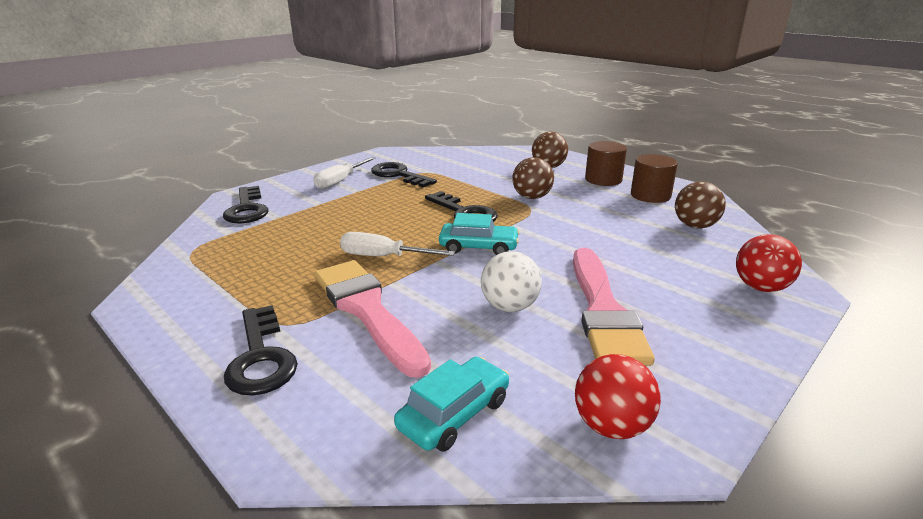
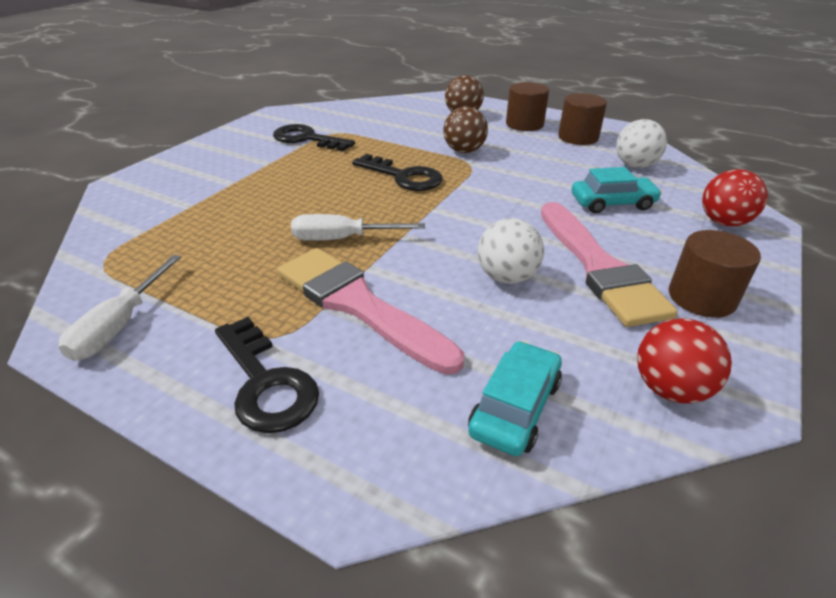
camera: 15 degrees left, 10 degrees up
black key [223,186,269,224] -> none
white screwdriver [313,157,376,189] -> white screwdriver moved to [58,255,181,361]
turquoise car [439,213,520,255] -> turquoise car moved to [572,167,662,213]
brown ball [675,182,726,229] -> white ball [616,119,667,168]
none -> brown cylinder [669,230,761,318]

